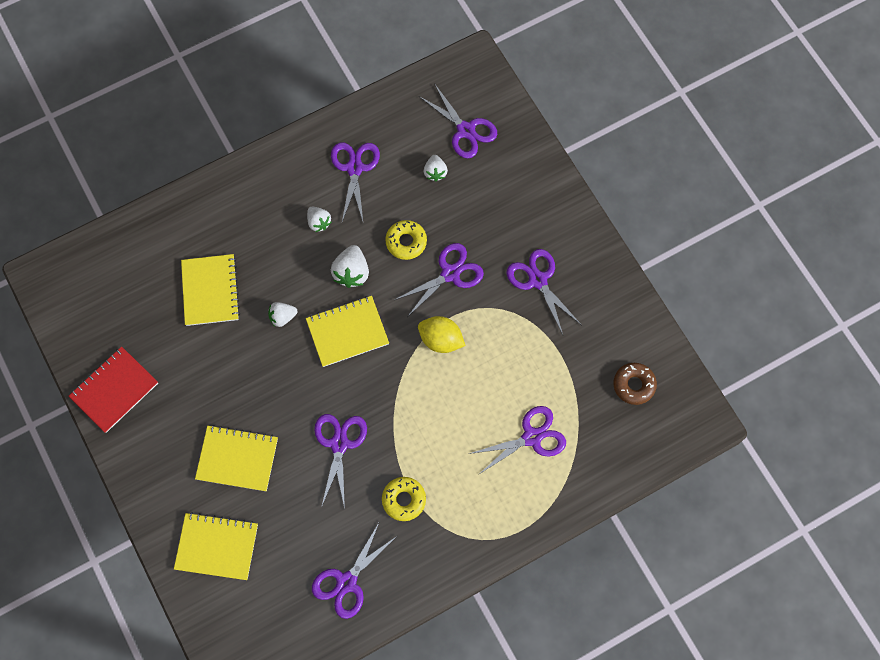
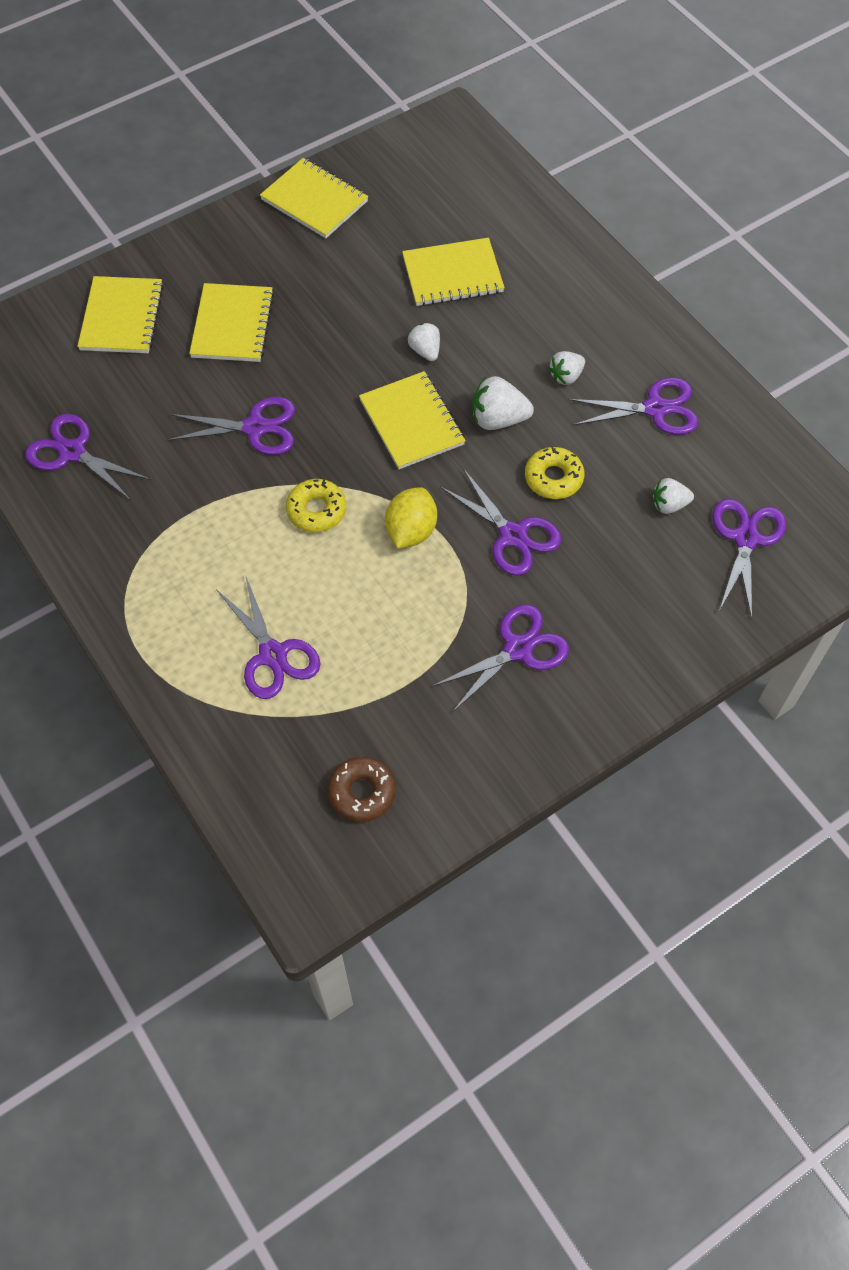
camera: 85 degrees right, 10 degrees down
red notebook [69,346,158,433] -> yellow notebook [260,158,368,238]
yellow donut [382,477,426,521] -> yellow donut moved to [286,479,346,532]
purple scissors [419,83,497,158] -> purple scissors turned 150 degrees clockwise [712,499,786,619]

